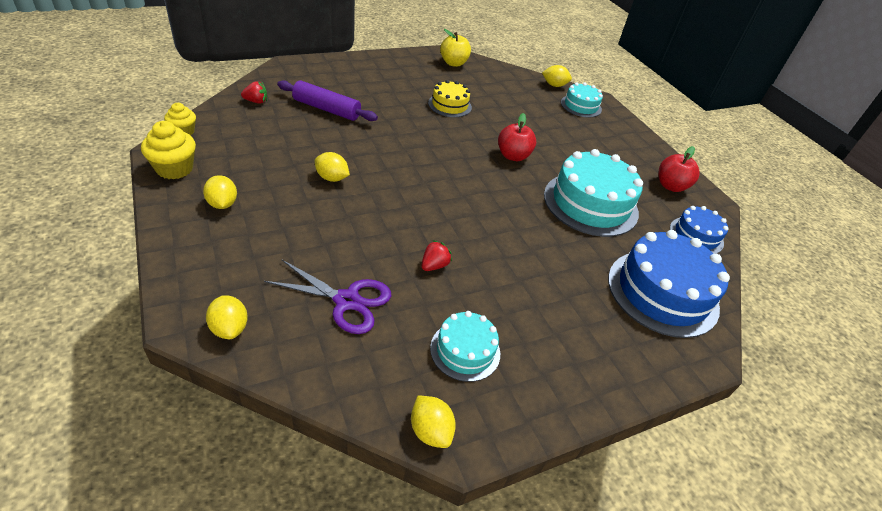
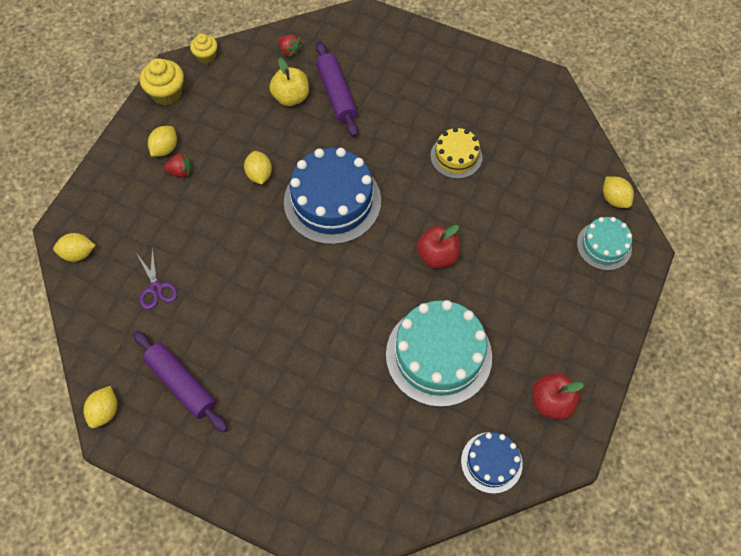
camera: 55 degrees right, 20 degrees up
yellow lemon [206,295,248,339] -> yellow lemon turned 60 degrees clockwise [53,233,96,262]
purple scissors [264,260,391,334] -> purple scissors [137,247,178,310], size x0.66
red strawberry [421,240,452,271] -> red strawberry moved to [164,153,192,177]
turquoise cake [430,311,500,382] -> purple rolling pin [133,331,228,432]
yellow apple [440,29,471,67] -> yellow apple moved to [269,58,309,106]
blue cake [608,230,730,338] -> blue cake moved to [284,148,381,245]

